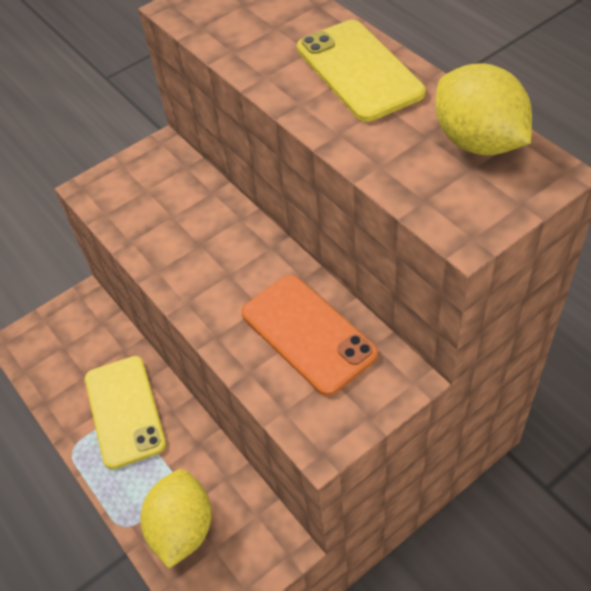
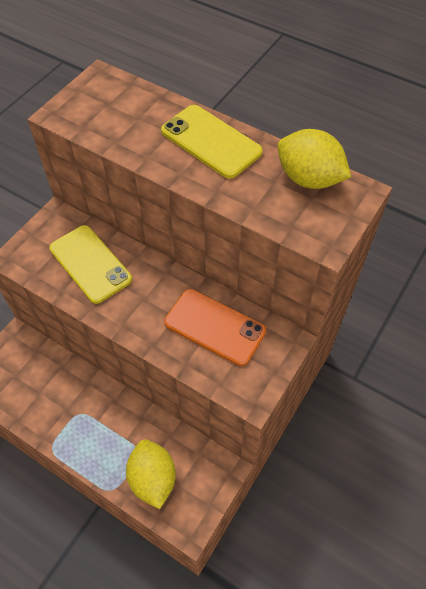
camera: 25 degrees left, 5 degrees up
yellow phone [85,356,166,469] -> yellow phone moved to [49,225,132,304]

